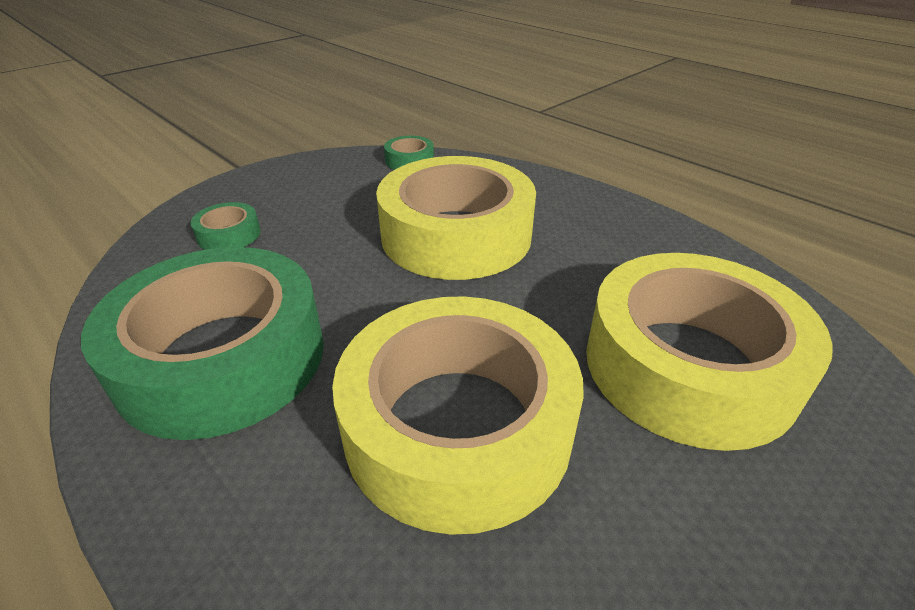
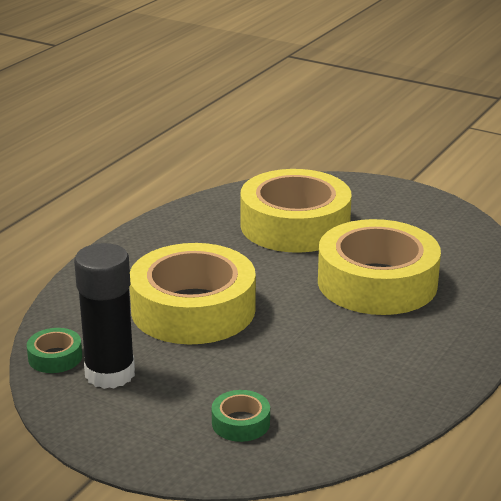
camera: 105 degrees left, 10 degrees down
green tape [81,247,324,440] -> none
none -> black glue stick [74,243,135,389]

